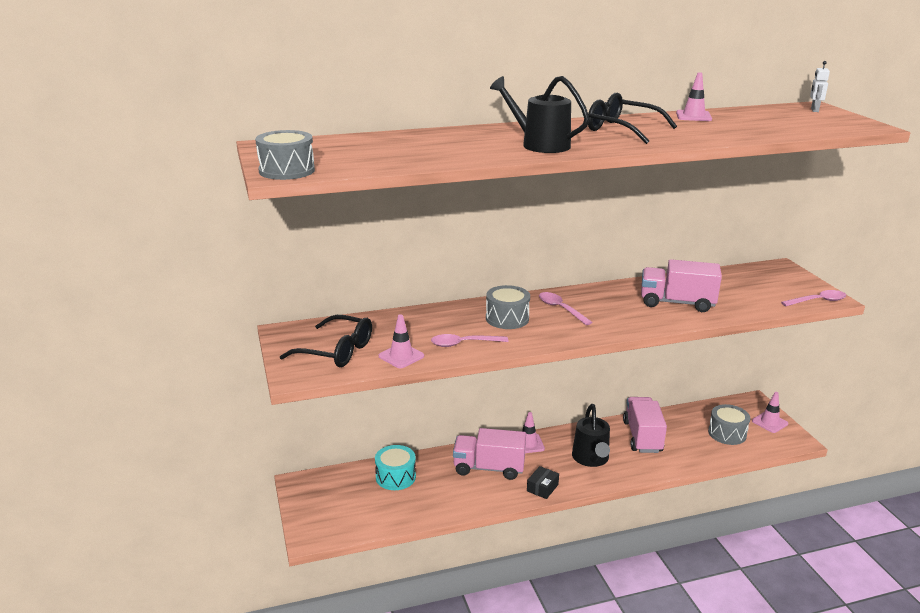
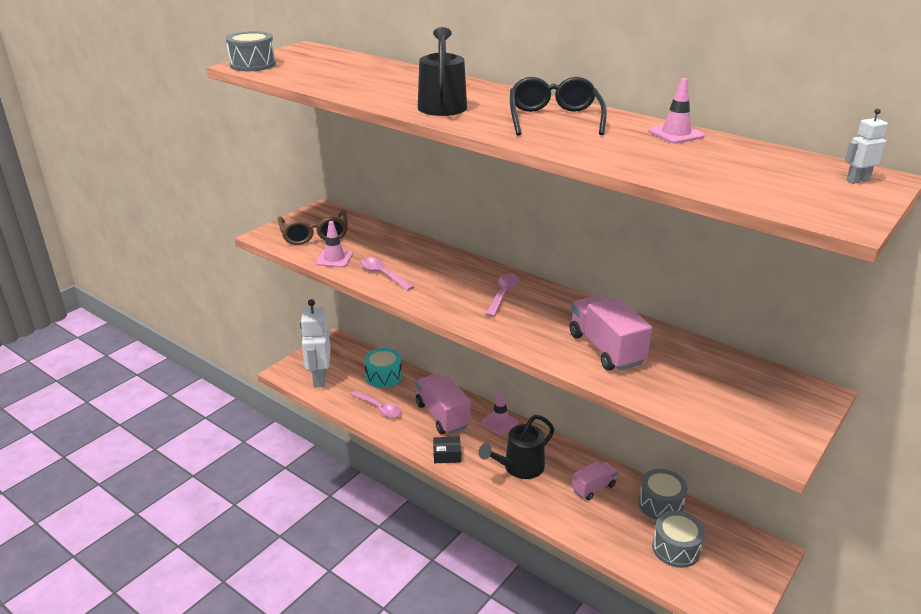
camera: 55 degrees right, 5 degrees up
black glasses [280,315,372,367] -> brown glasses [278,210,348,245]
grey drum [486,285,530,329] -> grey drum moved to [638,469,688,520]
pink truck [623,397,667,453] -> pink truck [572,462,618,500], size x0.59
pink traffic cone [752,392,788,433] -> none
pink spoon [781,290,846,306] -> pink spoon moved to [351,390,401,418]
none -> white robot [300,299,331,387]

